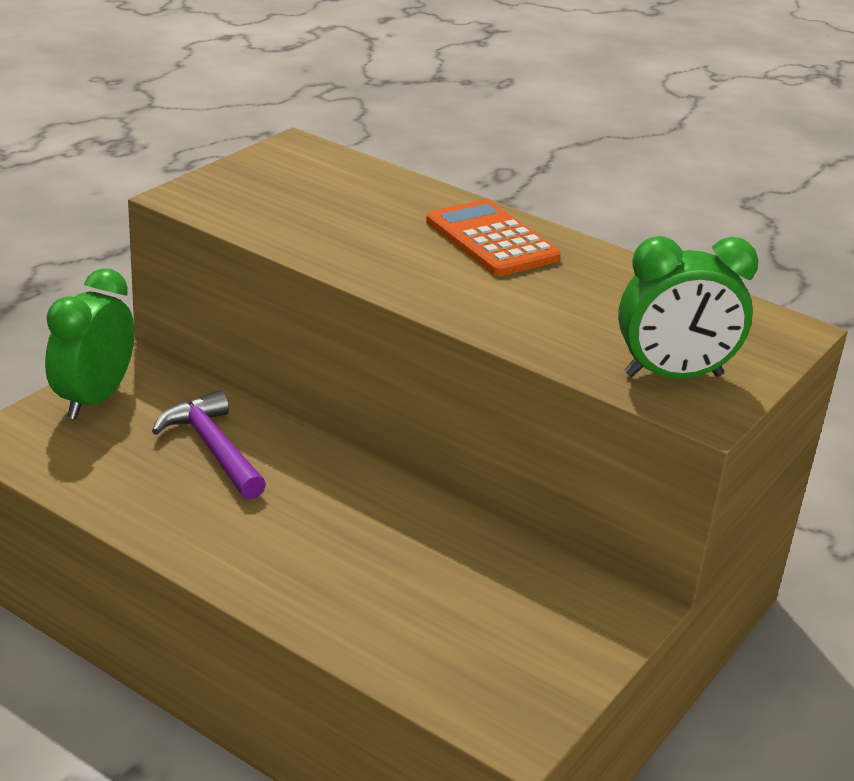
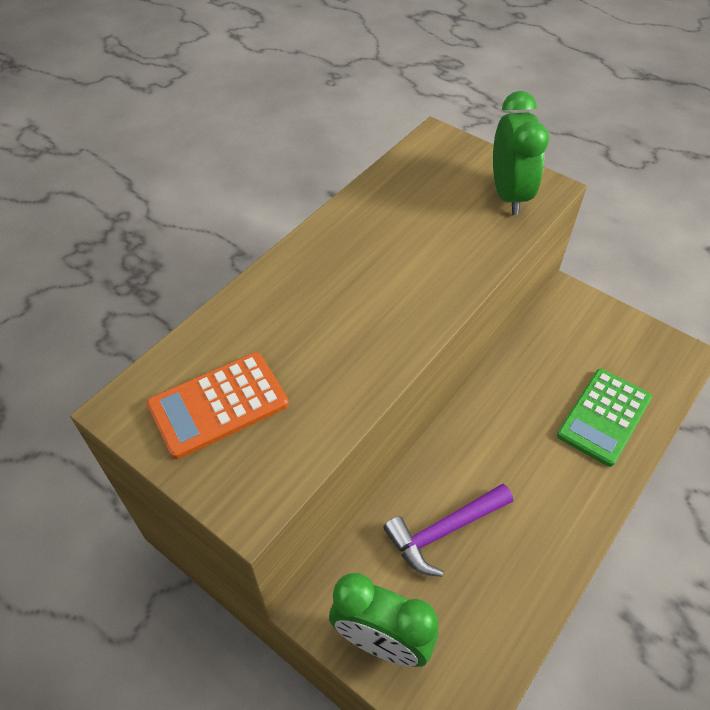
camera: 85 degrees left, 20 degrees up
orange calculator [426,199,561,276] -> orange calculator moved to [147,352,289,459]
none -> green calculator [557,369,652,467]

